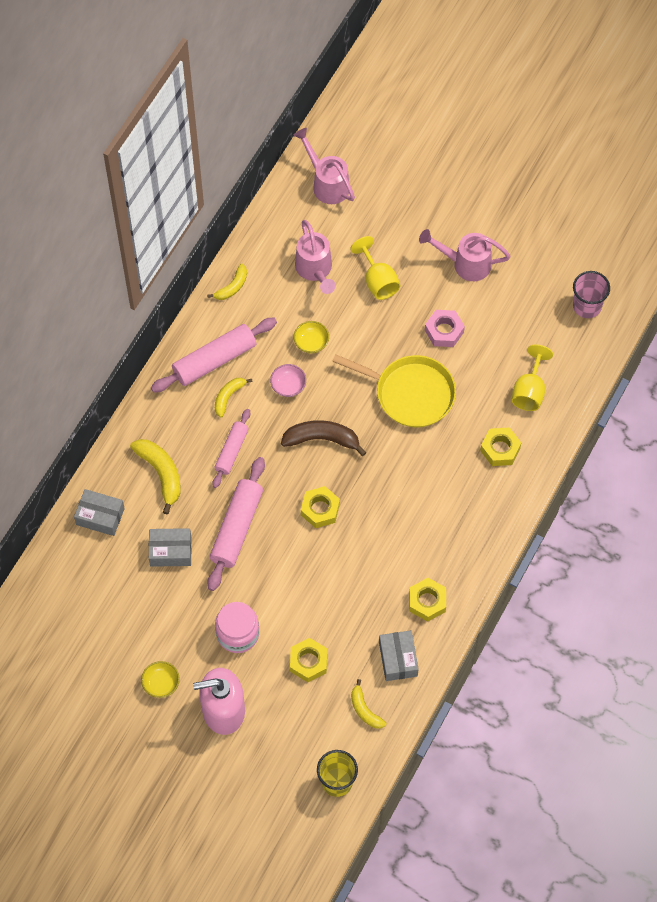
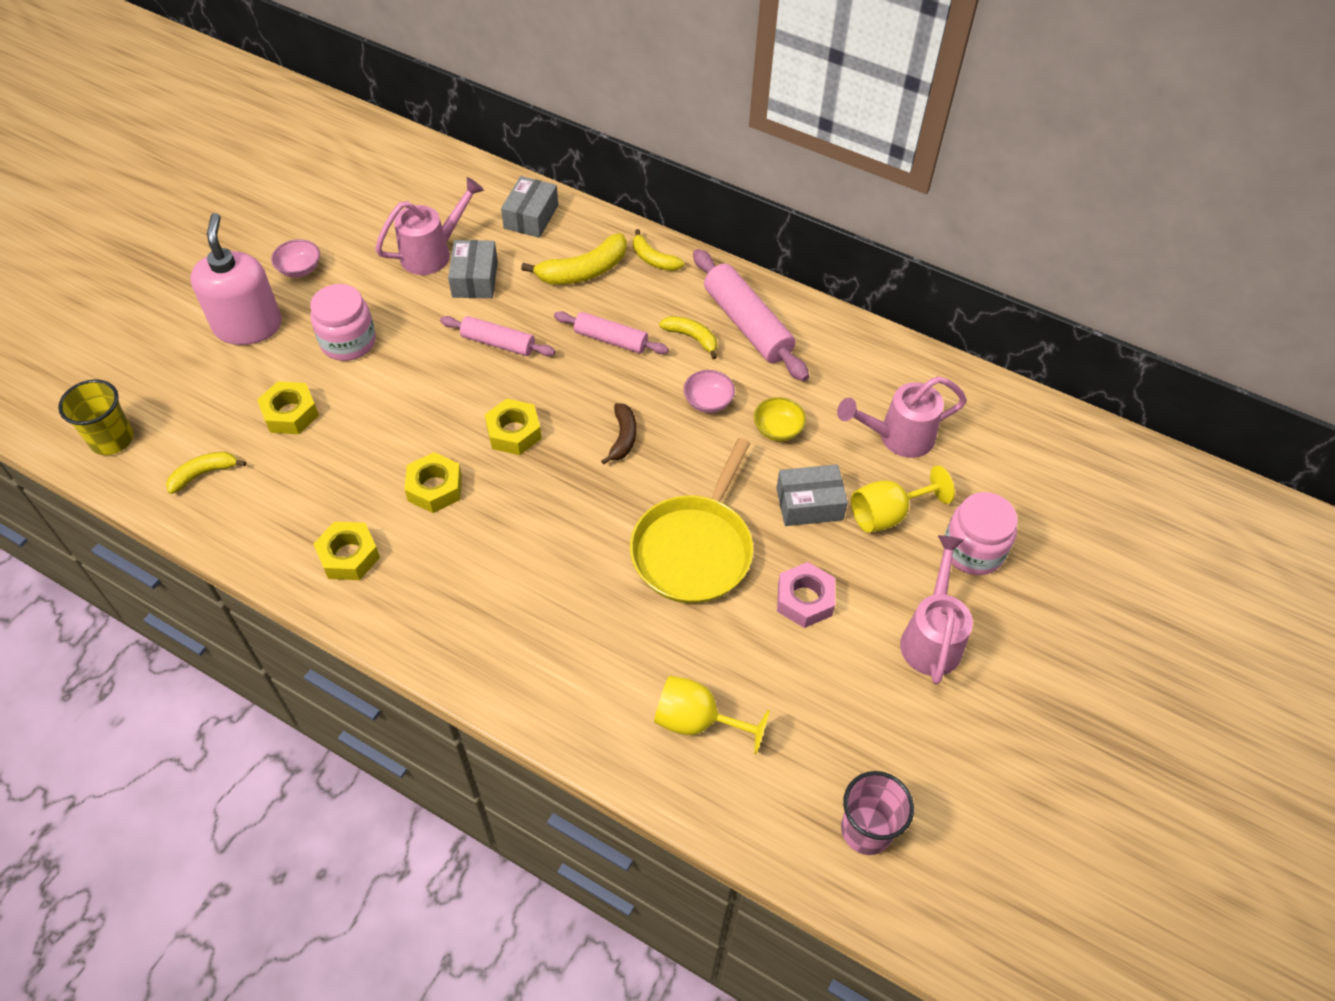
camera: 90 degrees right, 10 degrees down
yellow bowl [141,661,180,698] -> pink bowl [271,239,320,278]
yellow banana [207,264,247,300] -> yellow banana moved to [633,229,684,271]
pink rolling pin [207,457,265,591] -> pink rolling pin [440,316,555,356], size x0.62
brown banana [281,420,366,456] -> brown banana [601,403,636,465], size x0.62
pink watering can [293,128,355,204] -> pink watering can moved to [375,177,484,275]
grey box [379,630,419,681] -> grey box moved to [776,464,848,526]
yellow nut [480,427,521,466] -> yellow nut moved to [404,452,462,513]
none -> pink jar [945,492,1018,575]

